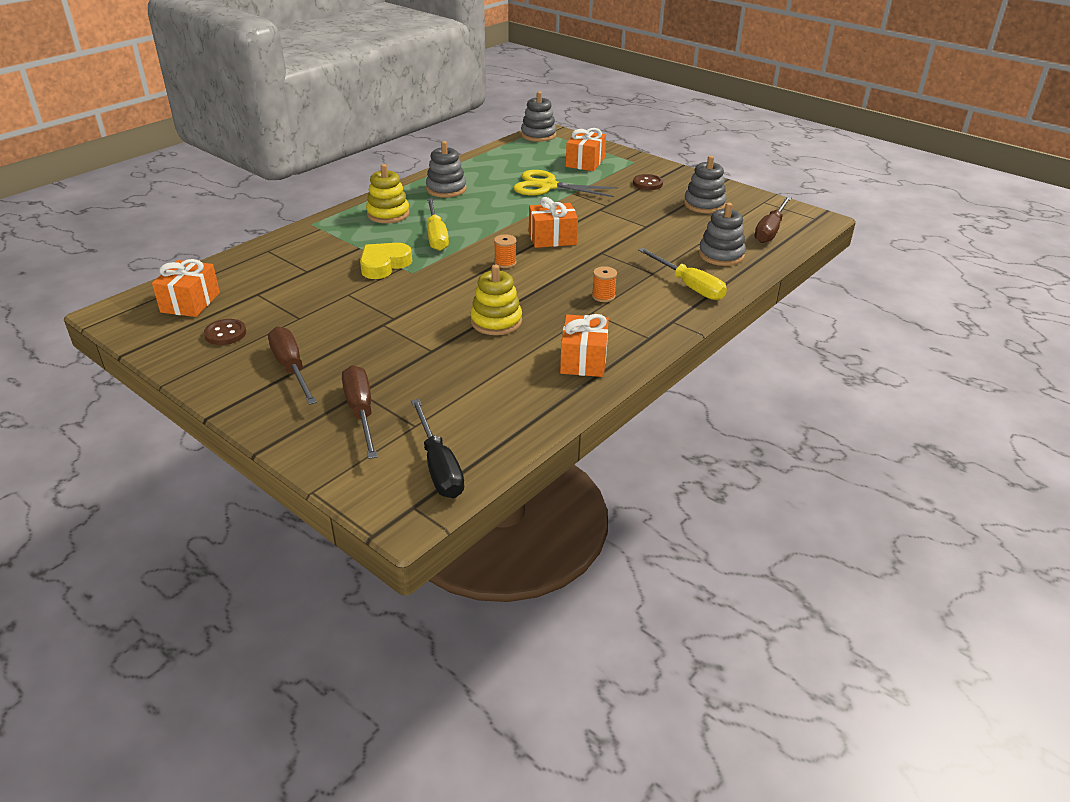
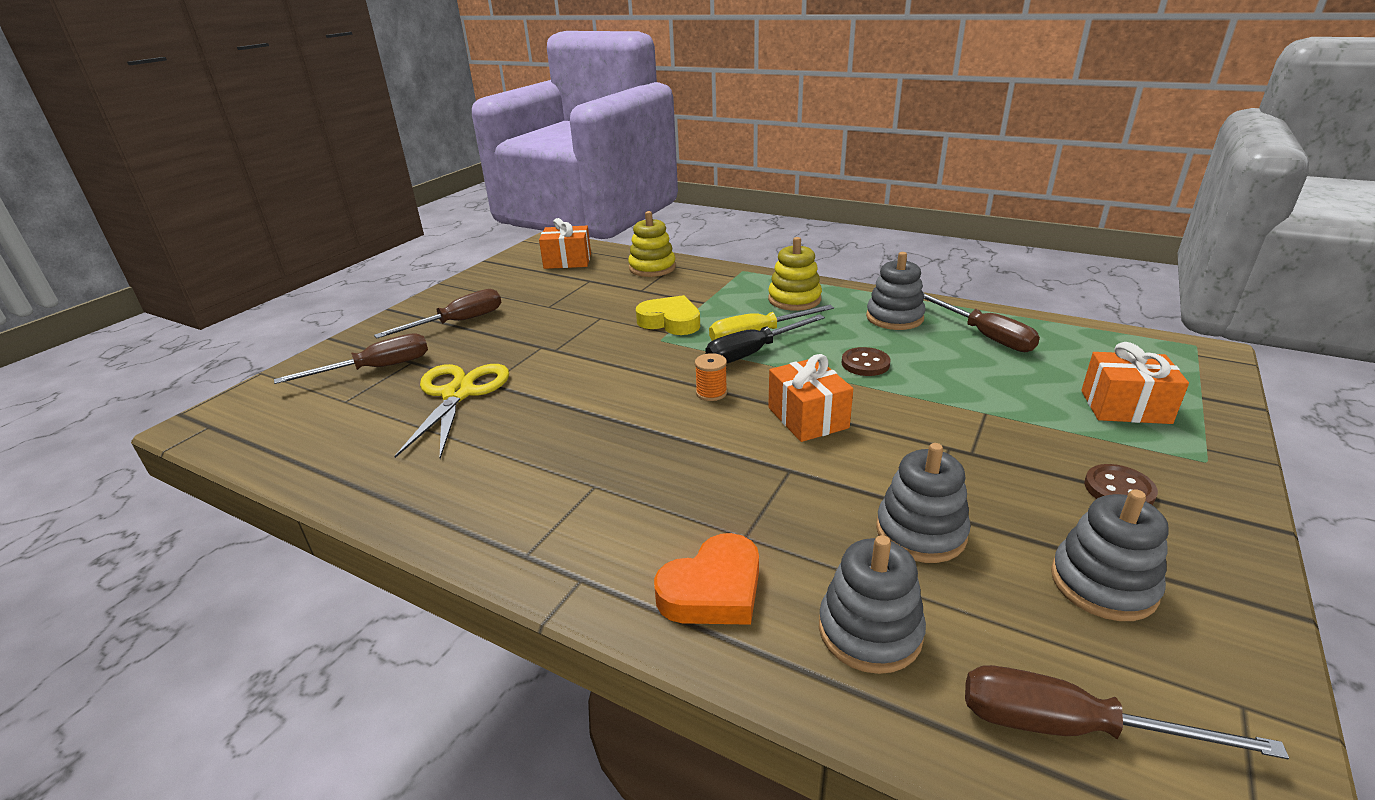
camera: 80 degrees right, 5 degrees down
brown button [204,319,246,345] -> brown button moved to [842,347,891,376]
black screwdriver [411,399,464,498] -> black screwdriver moved to [705,314,825,363]
yellow stacking toy [470,265,522,335] -> yellow stacking toy moved to [628,211,676,277]
yellow scissors [513,170,618,197] -> yellow scissors moved to [394,364,509,459]
grey stacking toy [521,91,557,142] -> grey stacking toy moved to [876,443,970,563]
orange gift [560,314,609,377] -> none
orange spool [592,266,617,302] -> none
yellow screwdriver [638,248,727,300] -> orange heart [654,533,759,625]
none -> brown screwdriver [923,293,1040,352]

